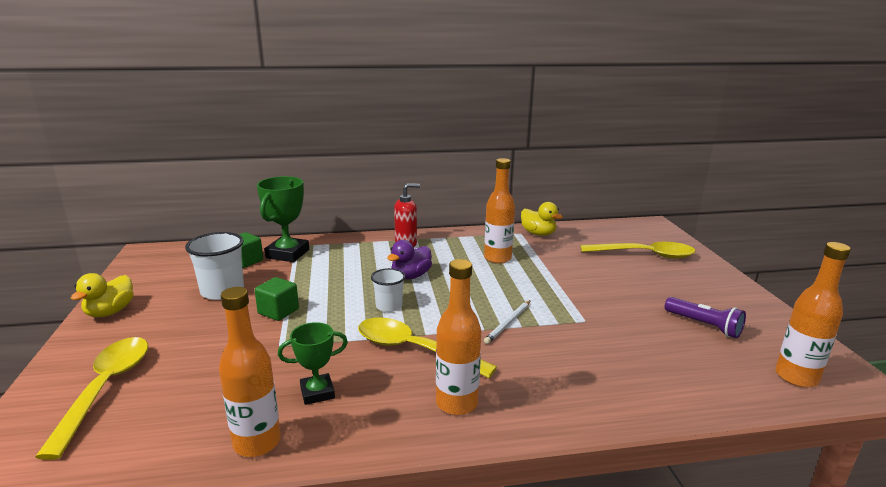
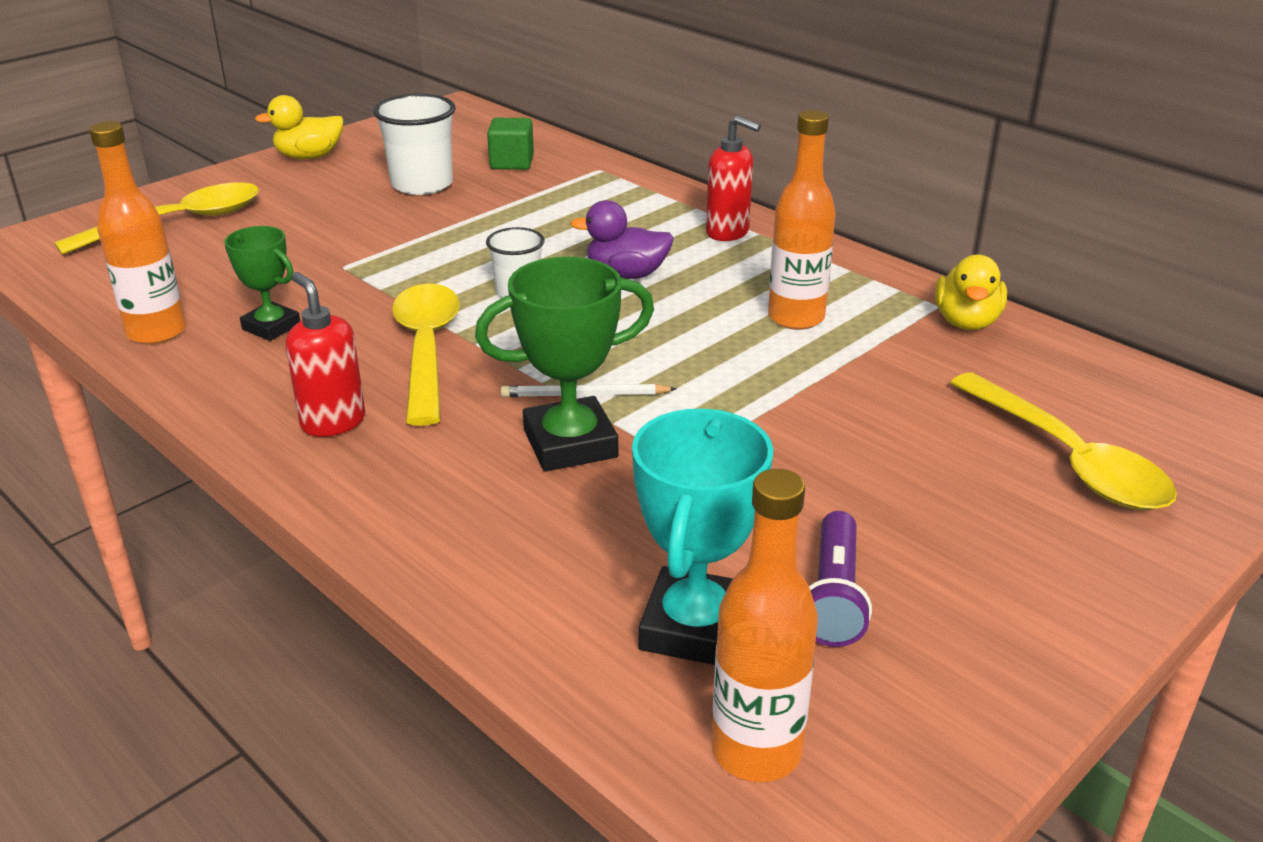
camera: 55 degrees right, 10 degrees up
green cube [255,277,299,321] -> none
green trophy [257,176,309,262] -> green trophy moved to [475,257,654,472]
orange bottle [436,259,481,415] -> red soap dispenser [286,272,365,437]
none -> turquoise trophy [632,409,774,665]

